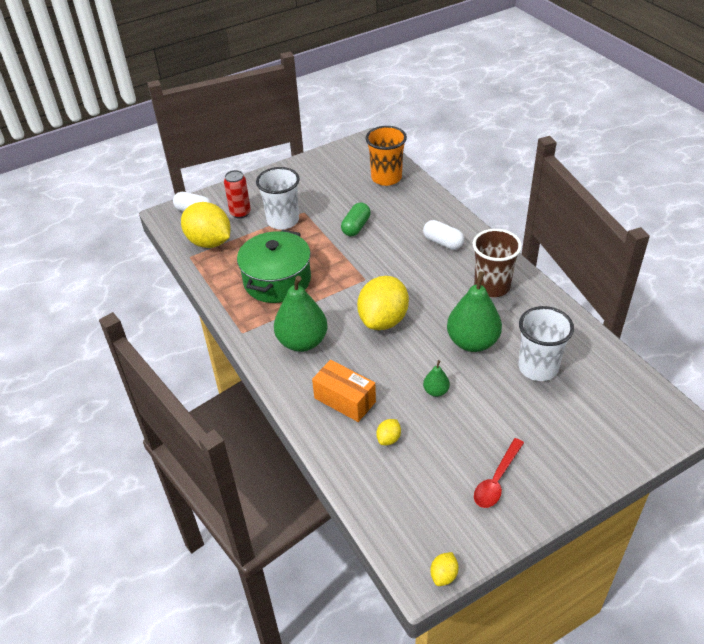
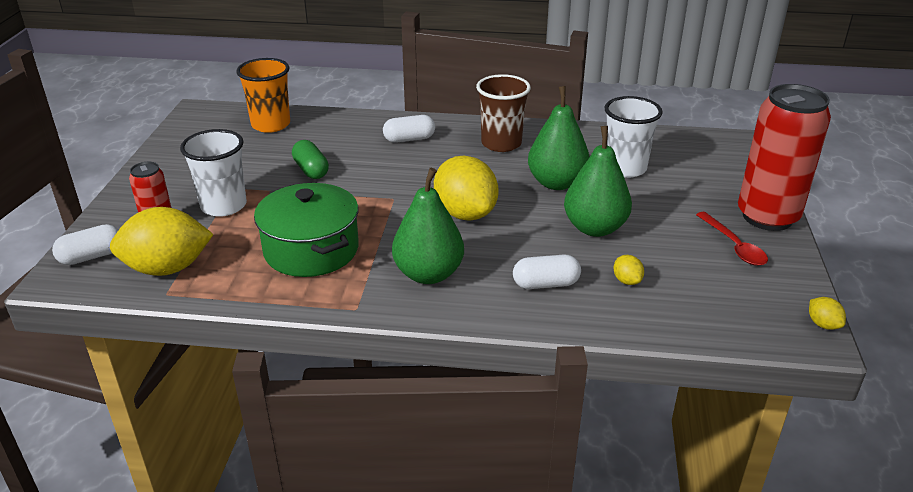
camera: 55 degrees left, 10 degrees down
orange box [312,360,376,422] -> white capsule [513,255,581,289]
green pear [423,360,450,397] -> green pear [564,126,632,237], size x2.16
none -> red can [738,84,831,231]

